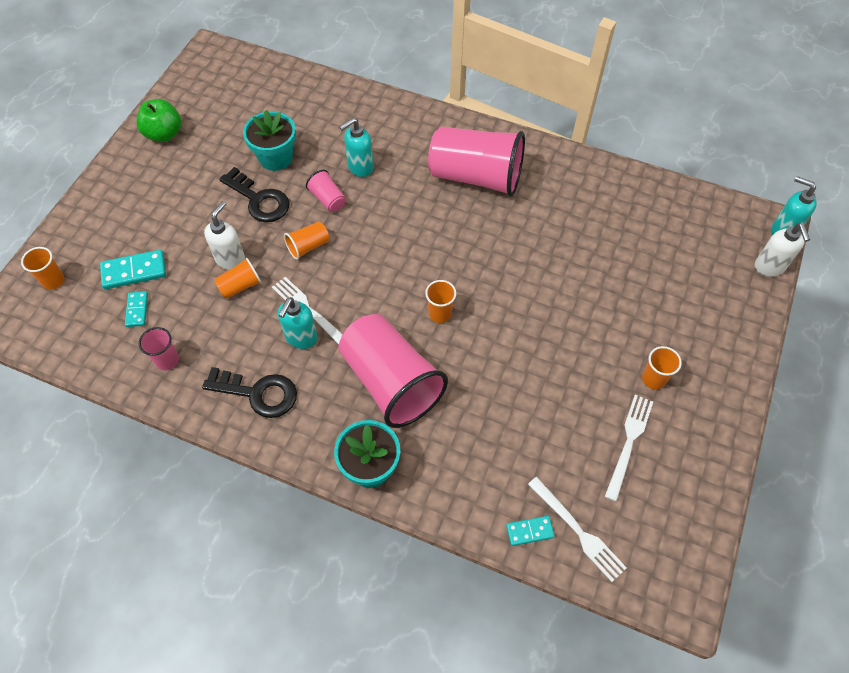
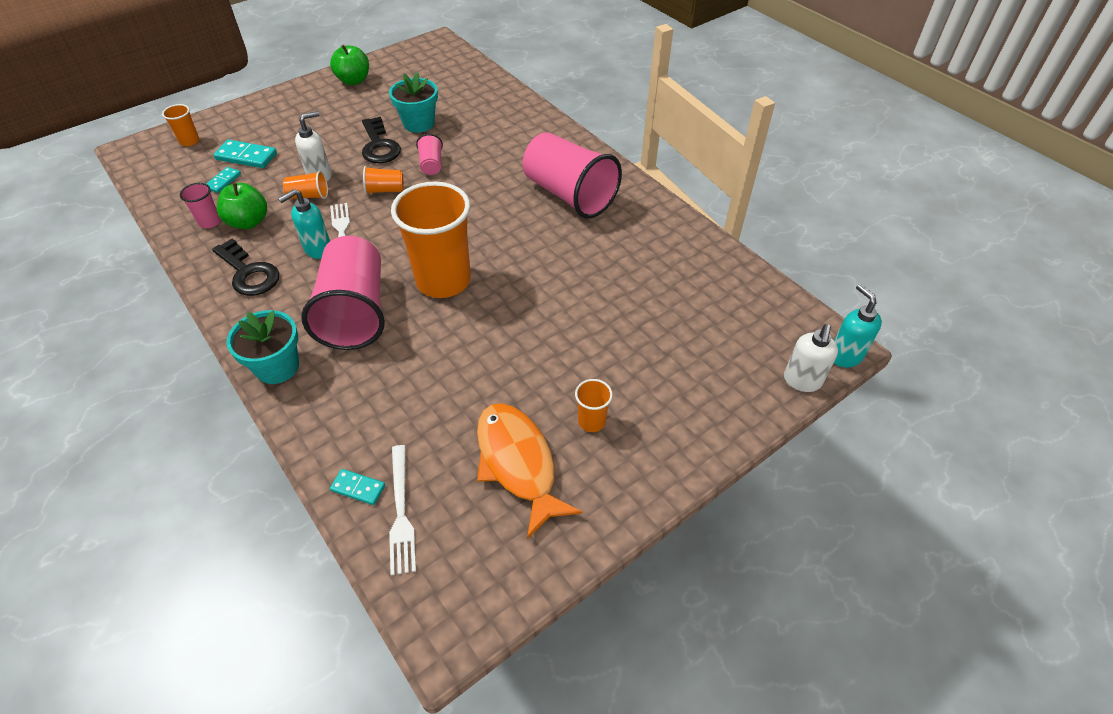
camera: 30 degrees right, 10 degrees down
turquoise soap dispenser [339,118,374,177] -> none
orange cup [425,280,457,323] -> orange cup [391,182,471,298], size x2.33
white fork [605,395,653,502] -> orange fish [477,403,583,539]
none -> green apple [217,183,267,229]

